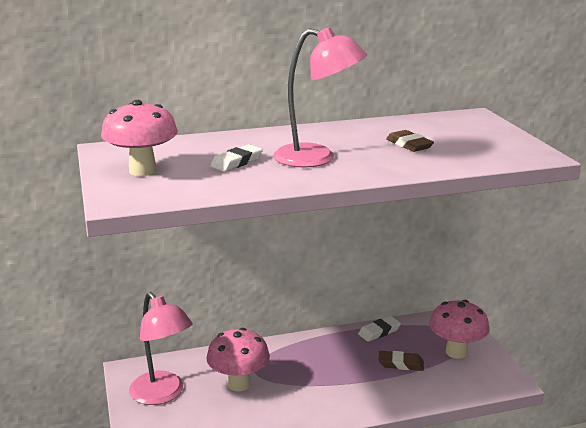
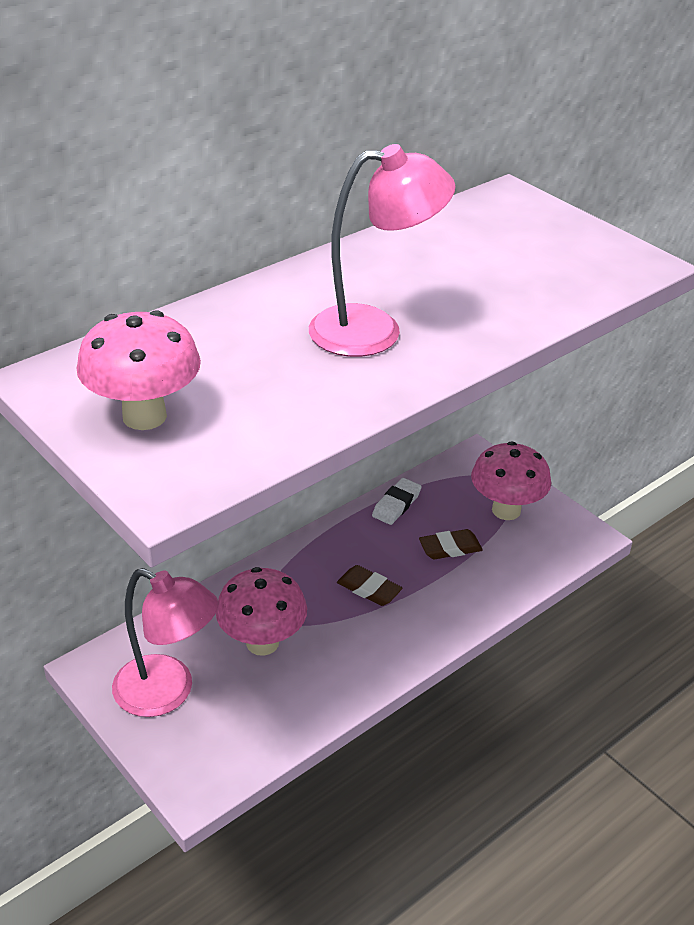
camera: 25 degrees left, 15 degrees up
white eraser [210,144,263,172] -> none
brown eraser [386,130,434,152] -> brown eraser moved to [337,565,402,606]

